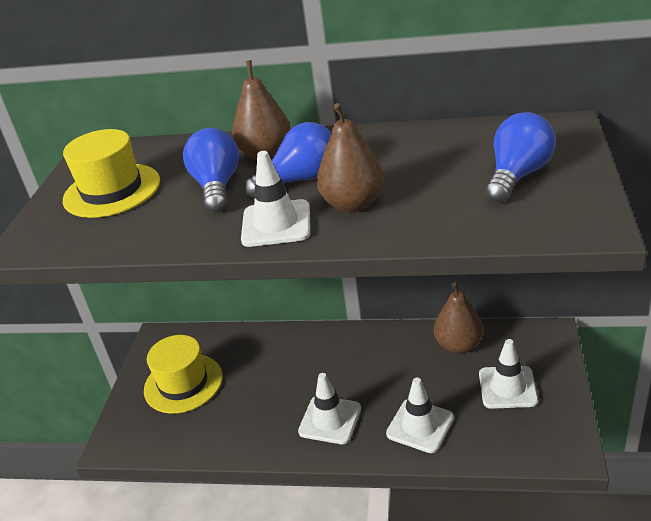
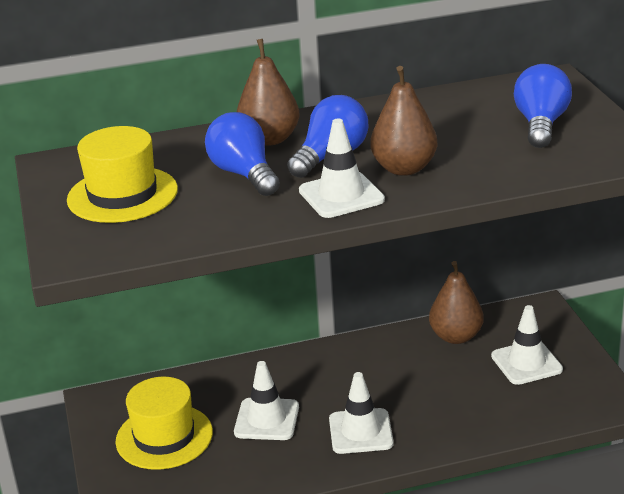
camera: 25 degrees left, 5 degrees down
white traffic cone [386,378,454,453] -> white traffic cone moved to [234,361,299,440]

